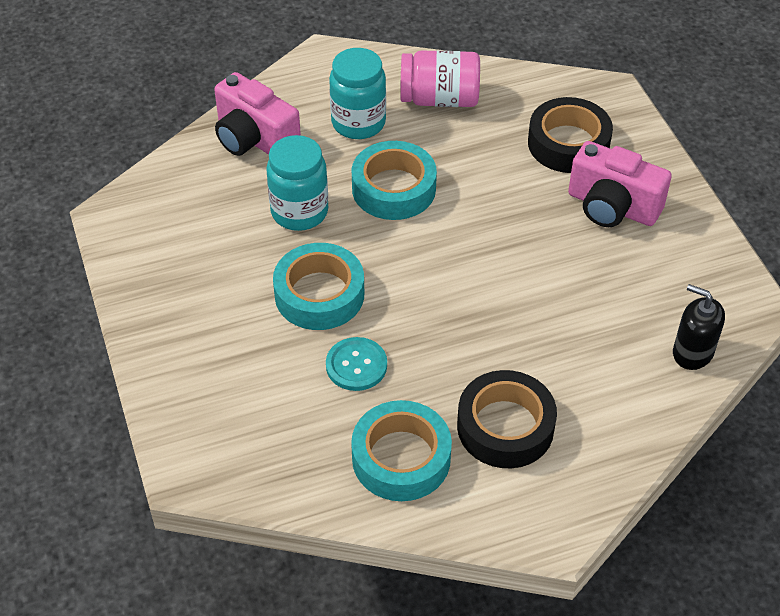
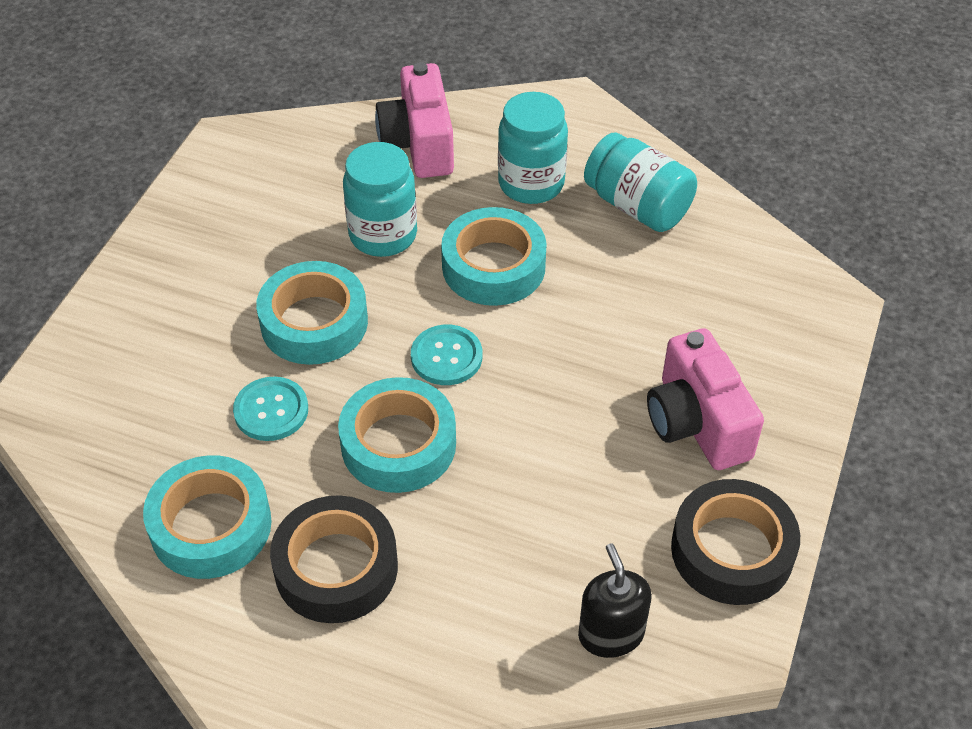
camera: 40 degrees right, 0 degrees up
pink jar [400,50,480,107] -> turquoise jar [584,132,697,232]
black tape [528,97,613,173] -> black tape moved to [671,479,800,605]
none -> turquoise tape [338,377,456,493]
none -> turquoise button [411,325,482,385]

